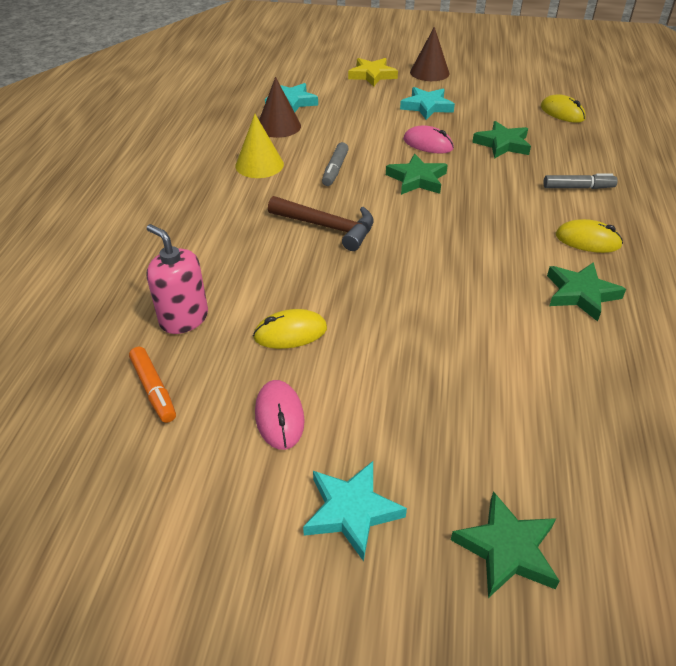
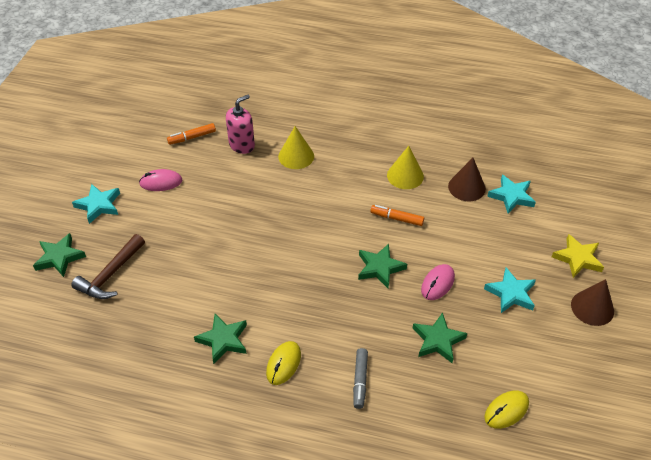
camera: 95 degrees right, 5 degrees up
yellow mouse [253,309,327,349] -> none
brown hammer [268,196,374,251] -> brown hammer moved to [71,234,145,299]
grey marker [322,142,349,186] -> orange marker [370,205,424,226]
none -> yellow cone [278,126,314,169]

